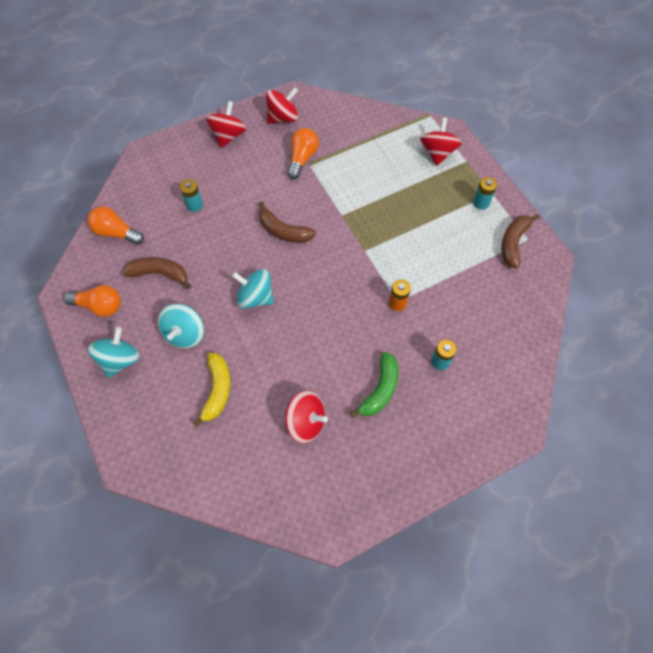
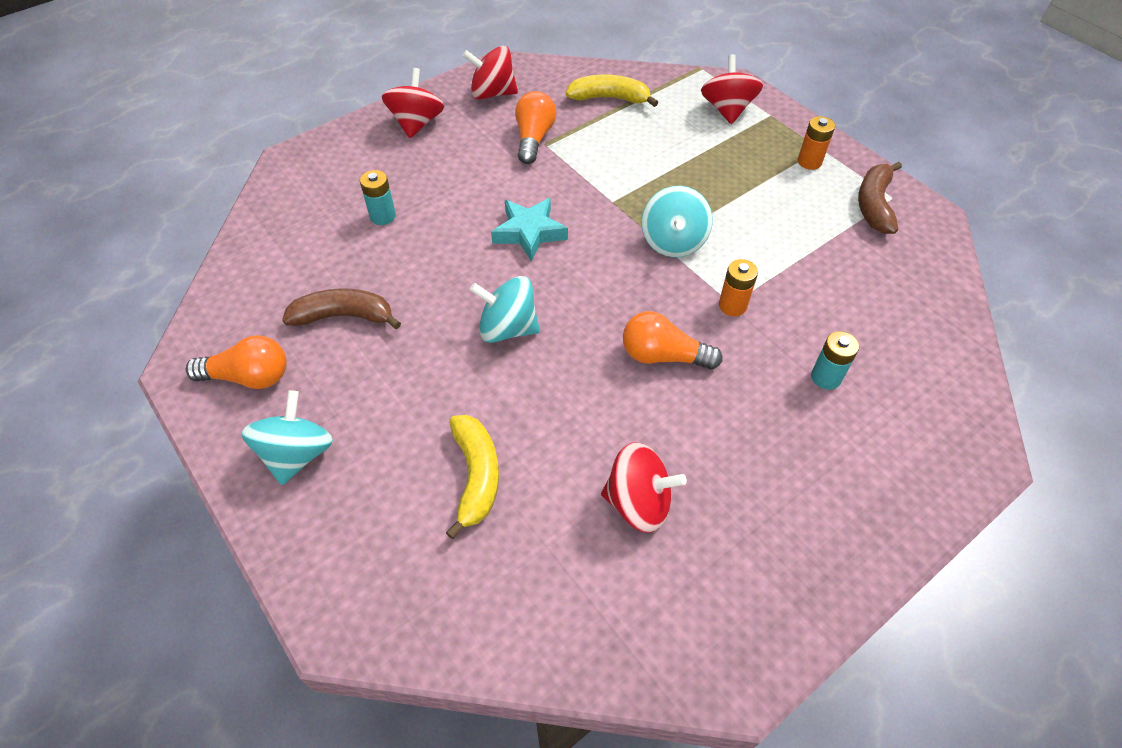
camera: 10 degrees left, 10 degrees down
orange light bulb [88,206,144,245] -> orange light bulb moved to [623,311,722,369]
turquoise spinning top [158,304,204,348] -> turquoise spinning top moved to [641,186,713,258]
brown banana [259,201,316,243] -> turquoise star [491,198,568,262]
red spinning top [266,87,298,124] -> red spinning top turned 135 degrees counterclockwise [462,46,518,99]
green banana [349,352,398,418] -> none
turquoise battery [473,177,497,210] -> orange battery [798,116,835,170]
none -> yellow banana [566,74,658,107]

